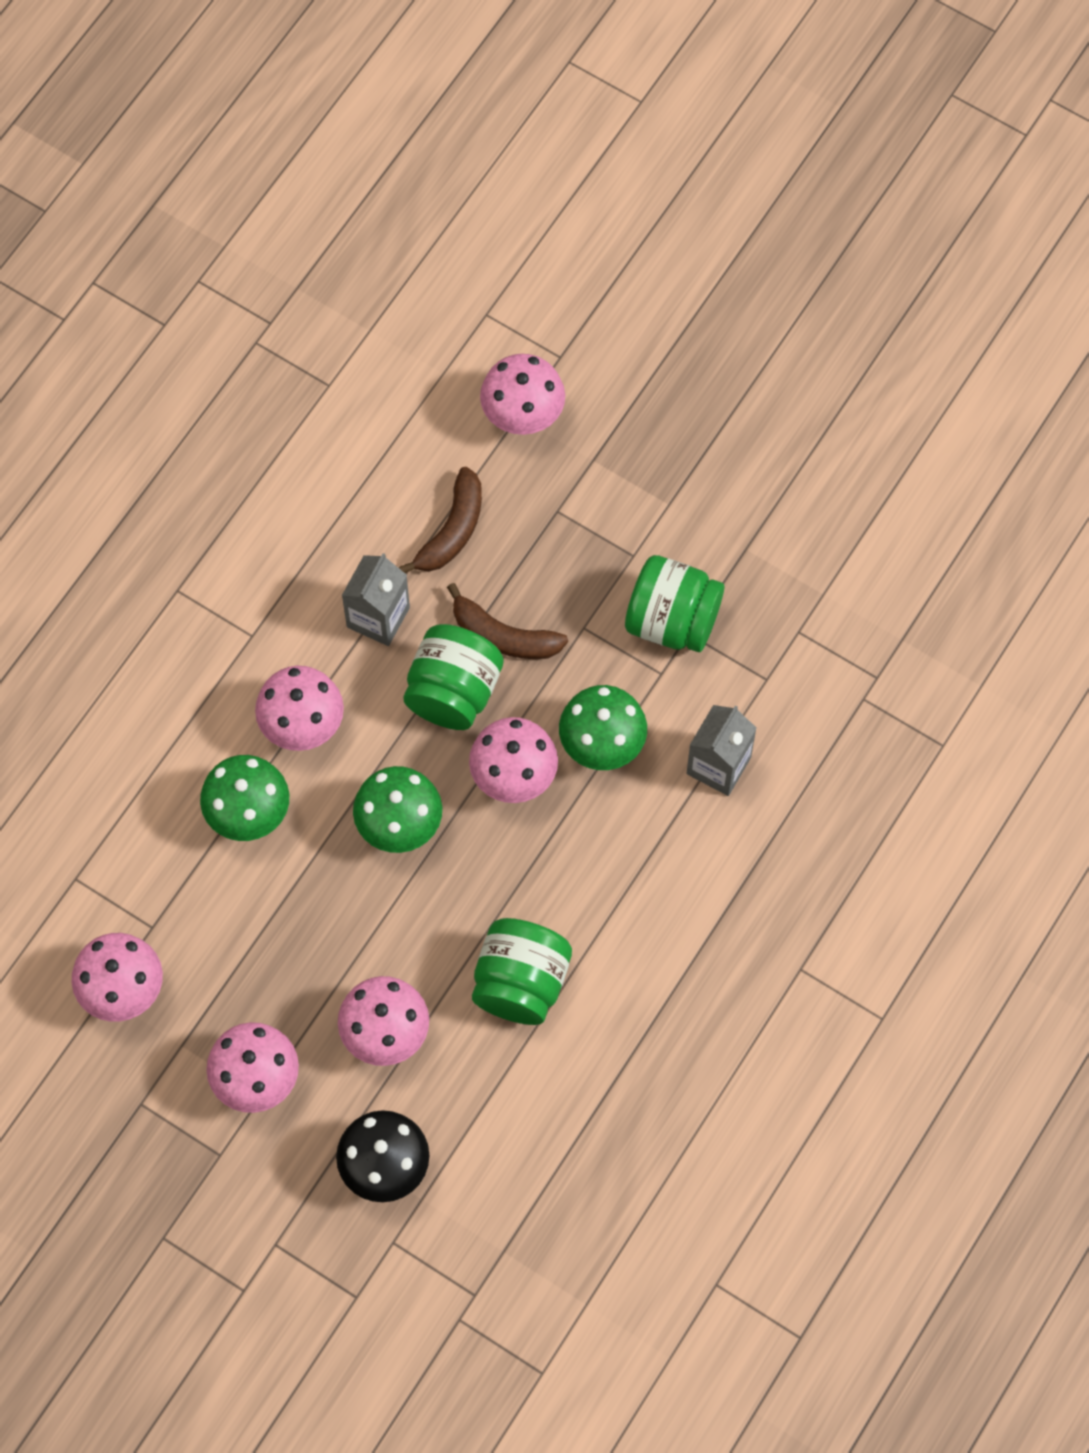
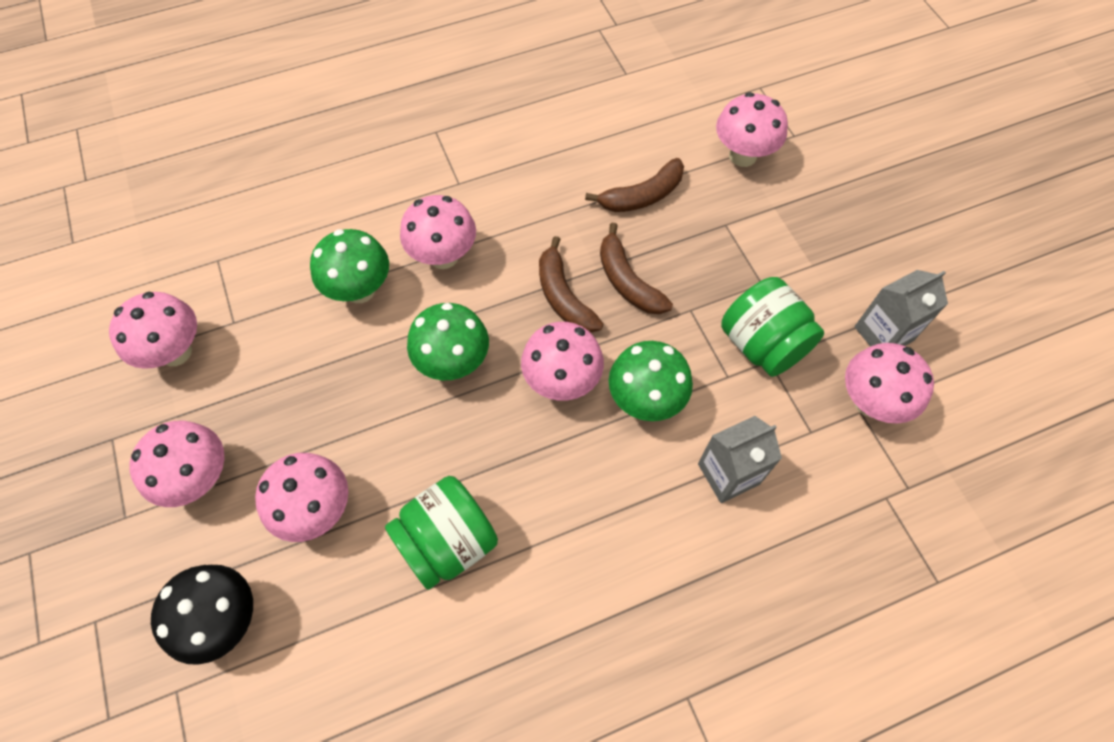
camera: 35 degrees right, 5 degrees down
grey carton [342,553,410,646] -> grey carton moved to [854,270,948,347]
green jar [404,624,504,730] -> brown banana [539,236,603,333]
none -> pink mushroom [845,343,934,424]

